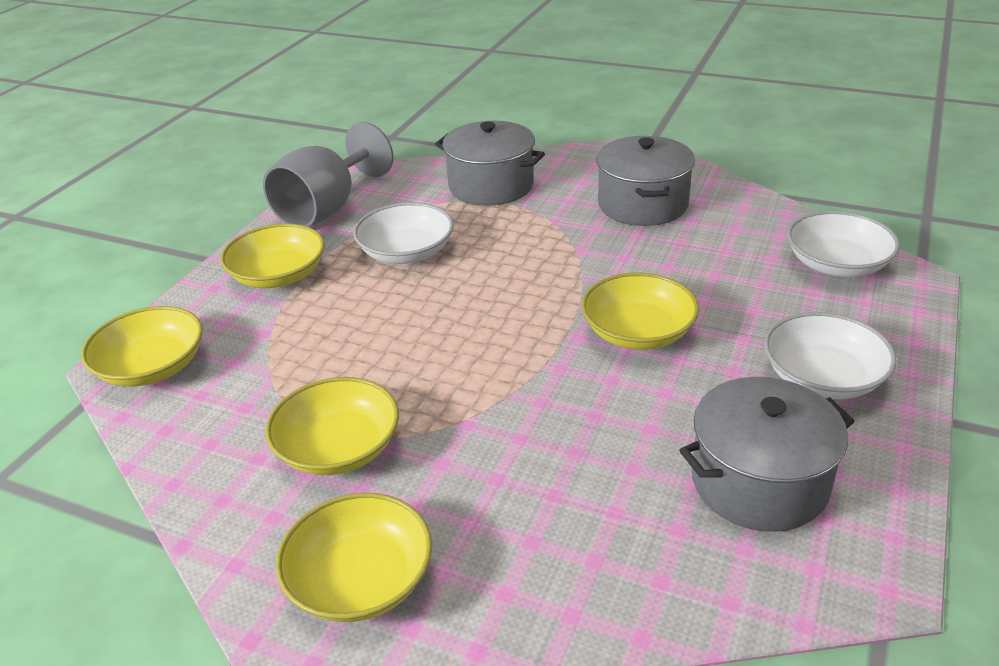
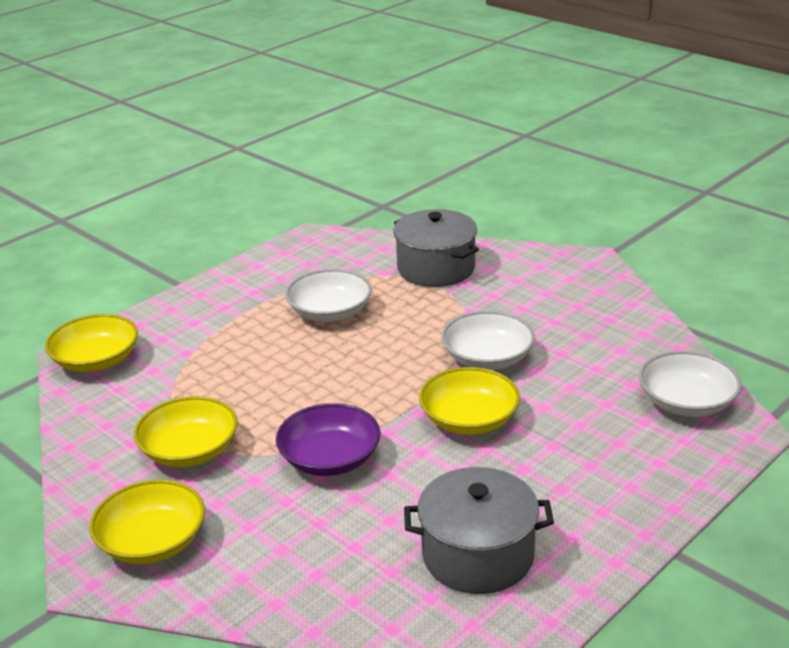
camera: 20 degrees right, 5 degrees down
yellow bowl [221,224,325,288] -> none
grey goblet [263,122,393,227] -> none
grey pot [596,136,695,226] -> none
white bowl [764,312,896,399] -> white bowl moved to [441,311,535,370]
none -> purple bowl [276,403,381,476]

